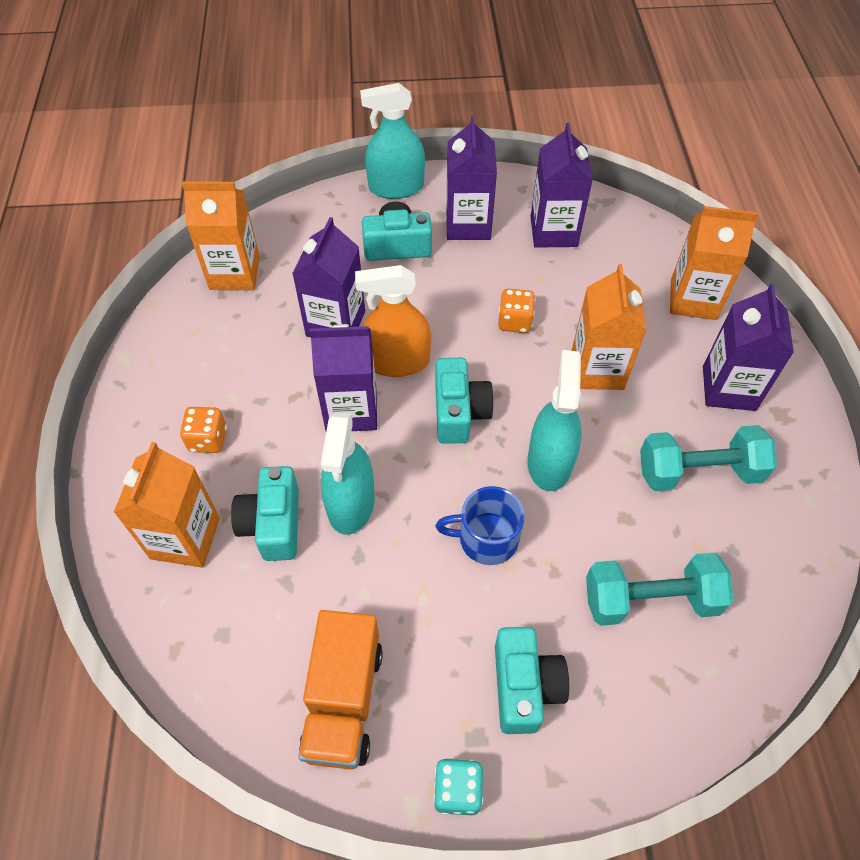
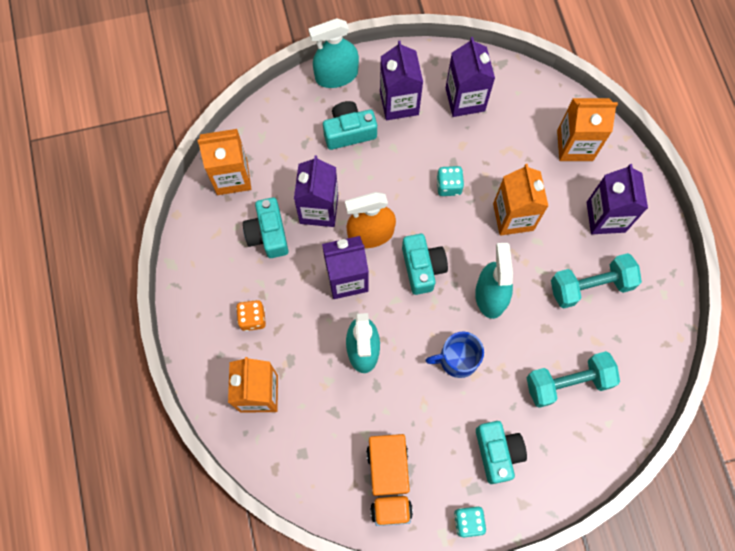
camera: 10 degrees left, 15 degrees up
turquoise camera [231,466,299,561] -> turquoise camera moved to [243,197,288,258]
orange dice [498,289,535,333] -> turquoise dice [436,166,464,196]

